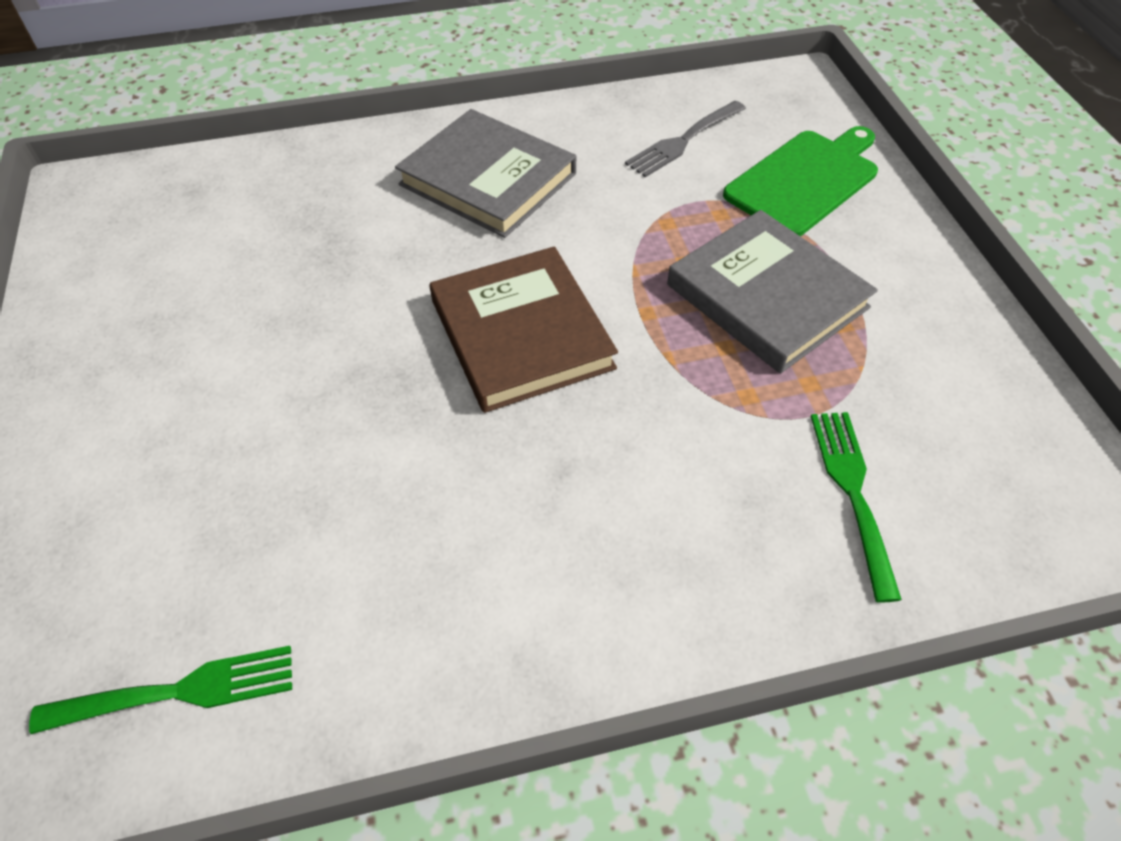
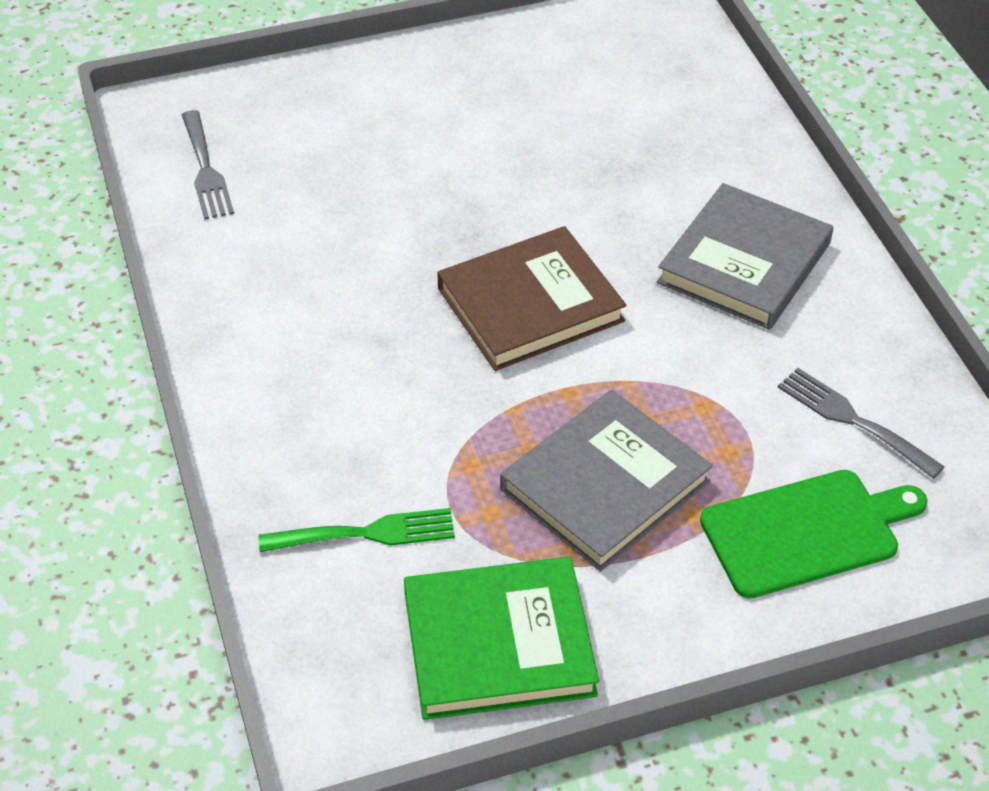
camera: 85 degrees right, 5 degrees down
green fork [29,646,292,734] -> grey fork [182,110,234,220]
green cutting board [723,126,878,236] -> green cutting board turned 60 degrees counterclockwise [700,470,928,599]
none -> green book [404,557,599,720]

